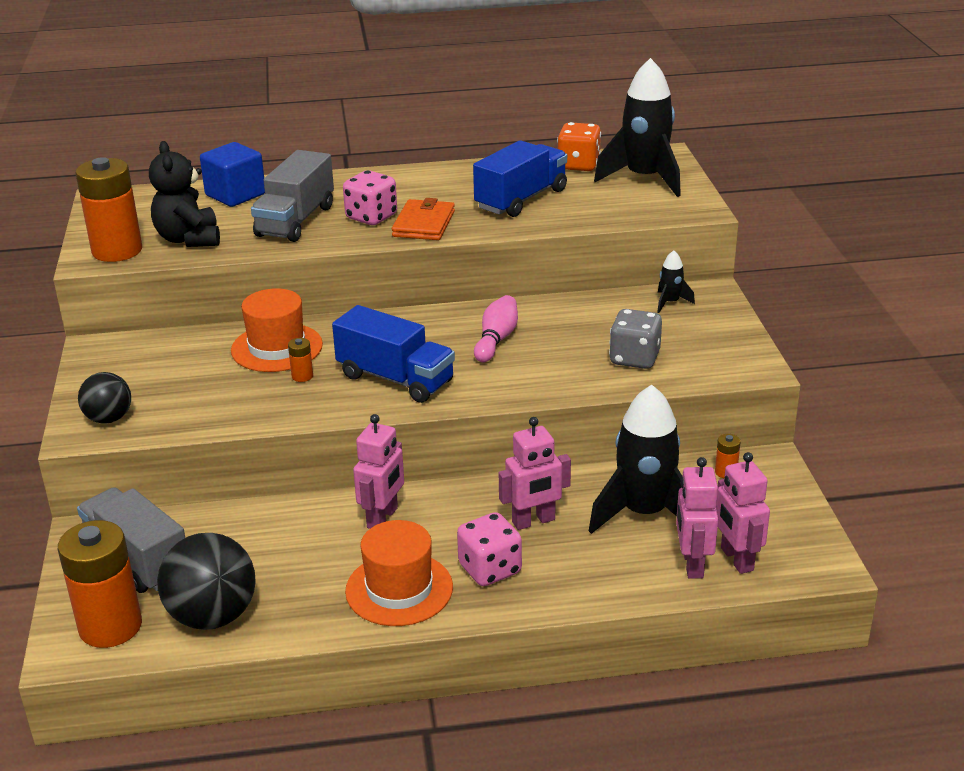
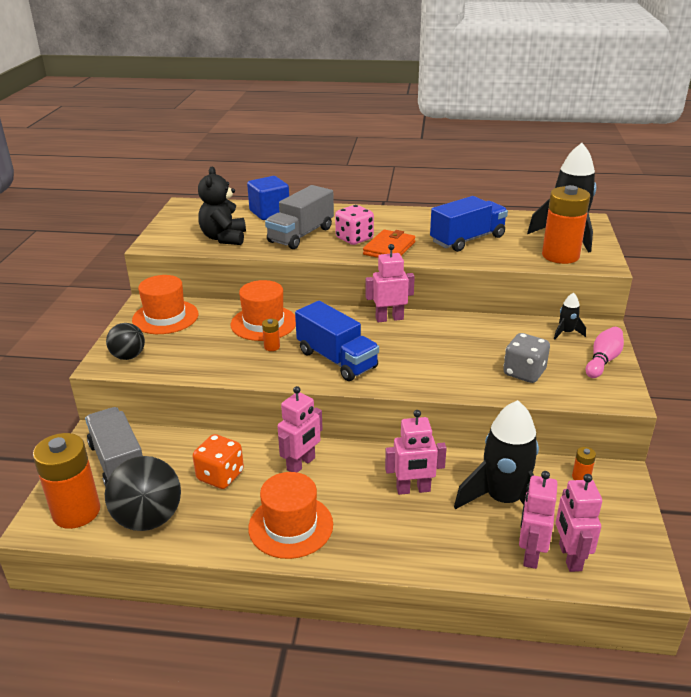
camera: 15 degrees right, 0 degrees up
orange battery [76,157,142,262] -> orange battery moved to [542,185,590,264]
pink dice [457,512,522,586] -> none
pink bowling pin [474,295,518,362] -> pink bowling pin moved to [586,327,624,378]
orange dice [557,122,601,171] -> orange dice moved to [193,434,244,489]
none -> orange hat [132,275,198,334]
none -> pink robot [365,244,415,322]

